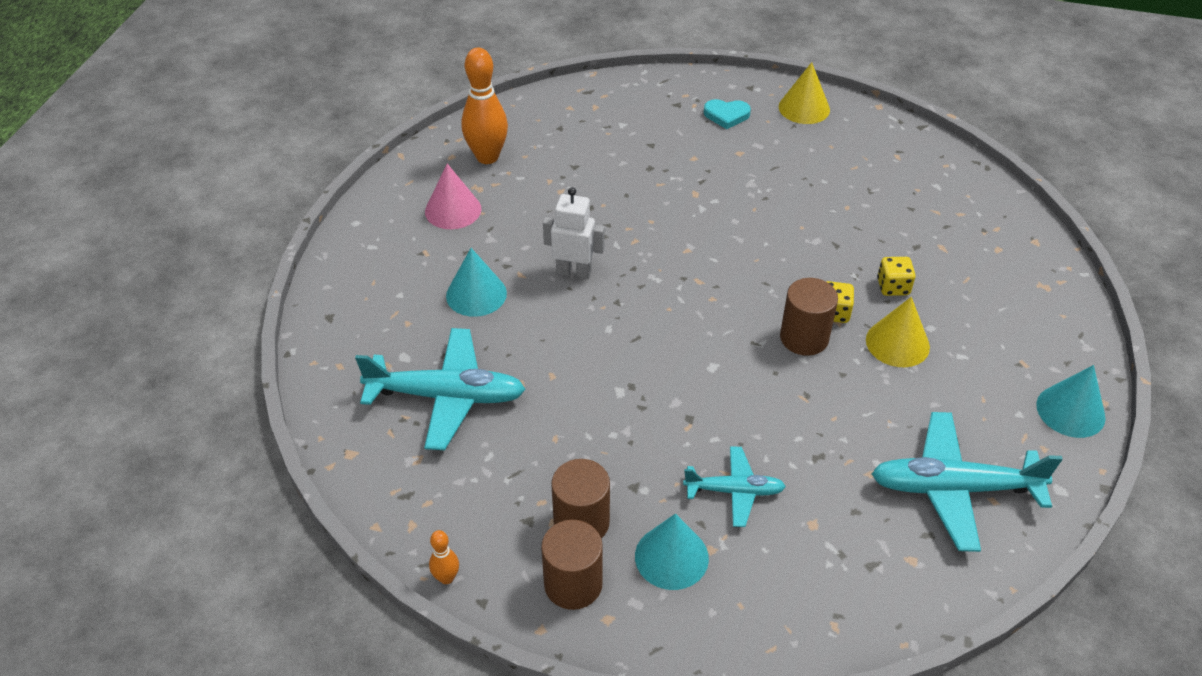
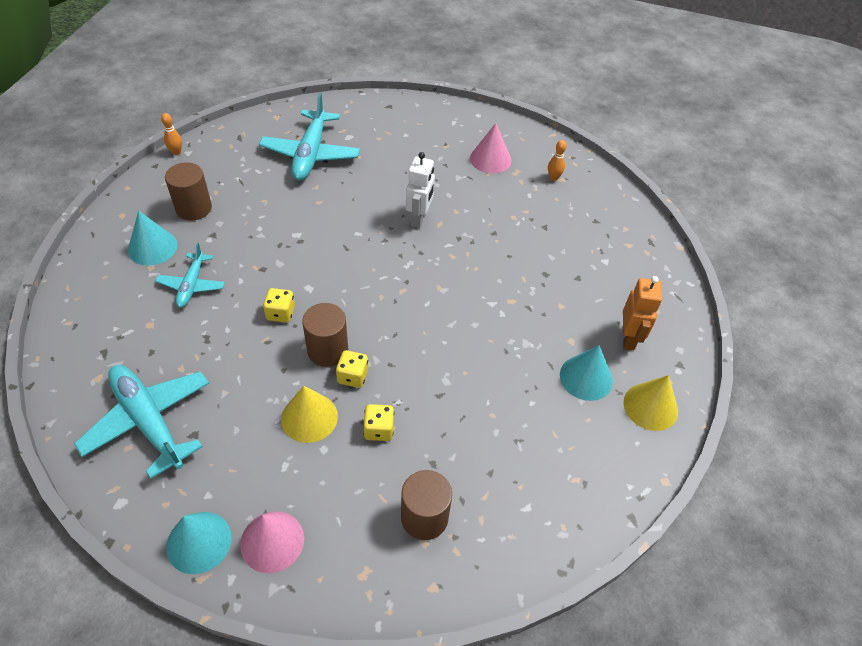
camera: 90 degrees right, 5 degrees up
turquoise cone [446,248,507,317] -> turquoise cone moved to [560,345,613,401]
orange bowling pin [461,47,508,164] -> orange bowling pin [548,140,567,181], size x0.47
brown cylinder [541,520,603,610] -> brown cylinder moved to [401,470,452,540]
turquoise heart [704,99,751,129] -> orange robot [623,276,662,350]
turquoise plane [872,412,1063,552] -> turquoise plane turned 45 degrees counterclockwise [74,365,209,479]
none -> pink cone [240,511,304,573]
none -> yellow dice [263,288,295,323]

